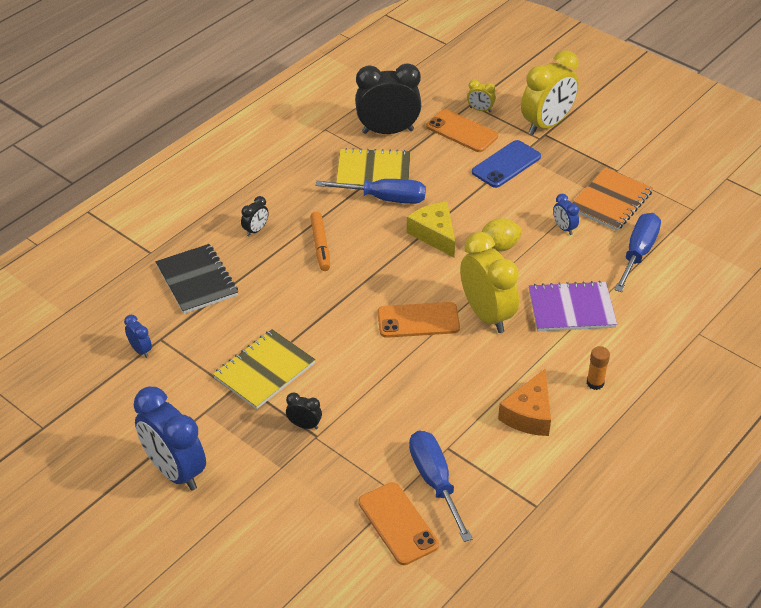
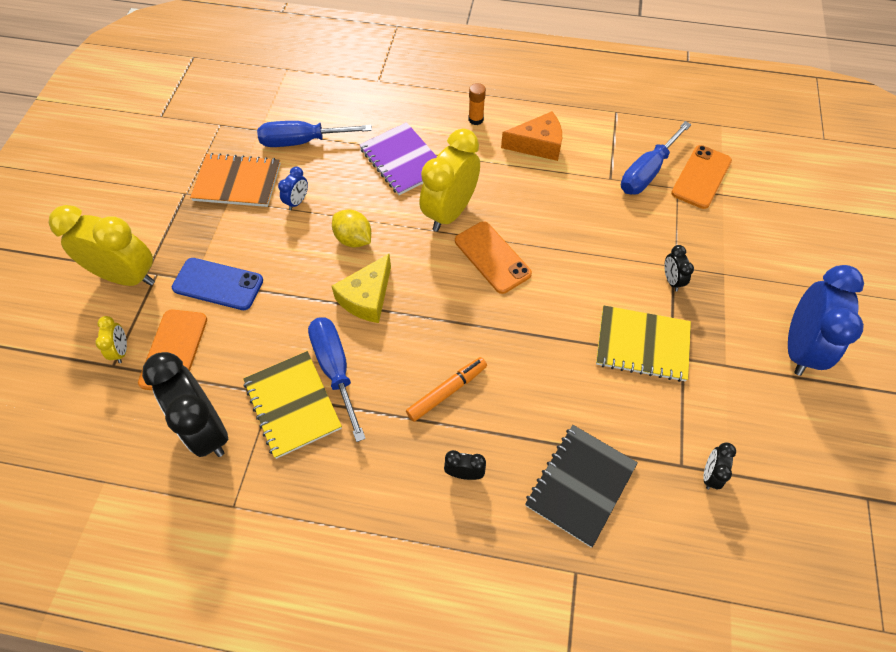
camera: 120 degrees left, 15 degrees up
blue clock [124,315,152,358] -> black clock [703,442,736,490]

